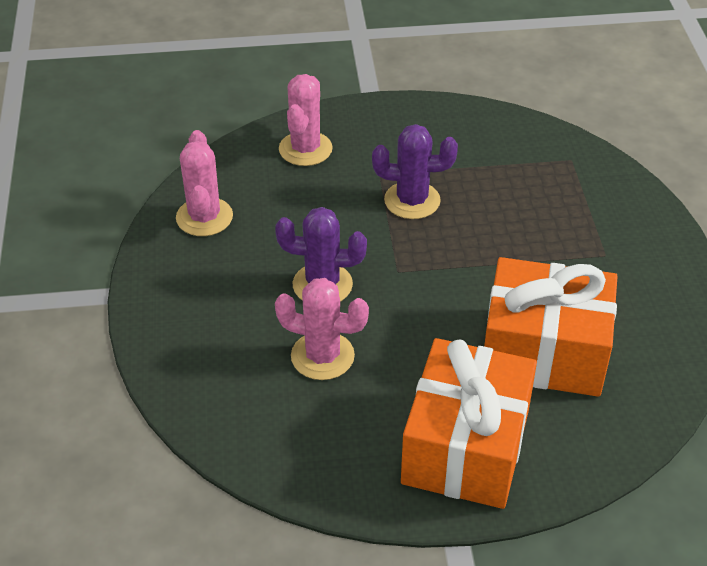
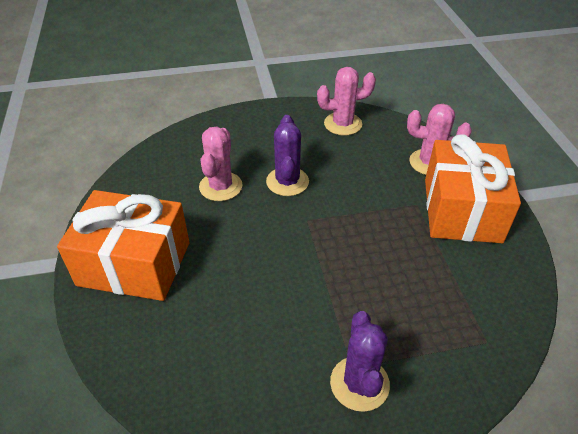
camera: 85 degrees right, 0 degrees up
purple cactus [372,124,458,219] -> purple cactus moved to [330,311,390,412]
orange gift [484,257,618,397] -> orange gift moved to [425,135,521,243]

